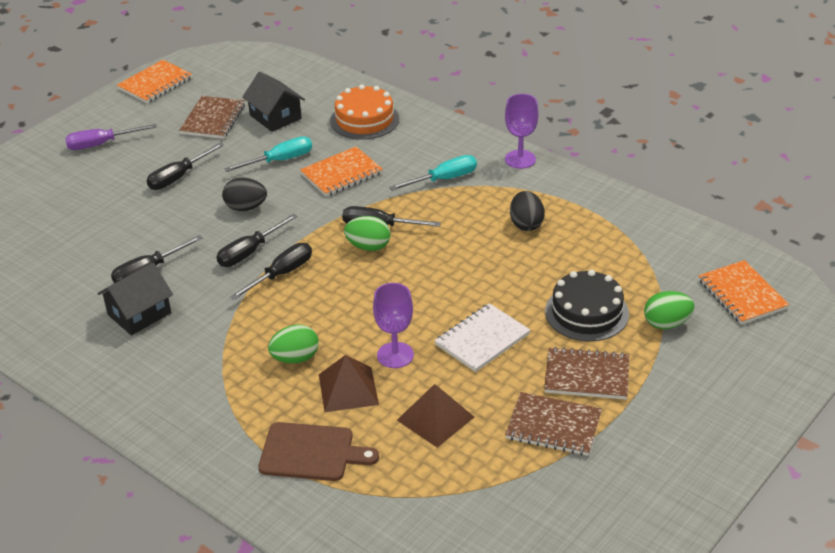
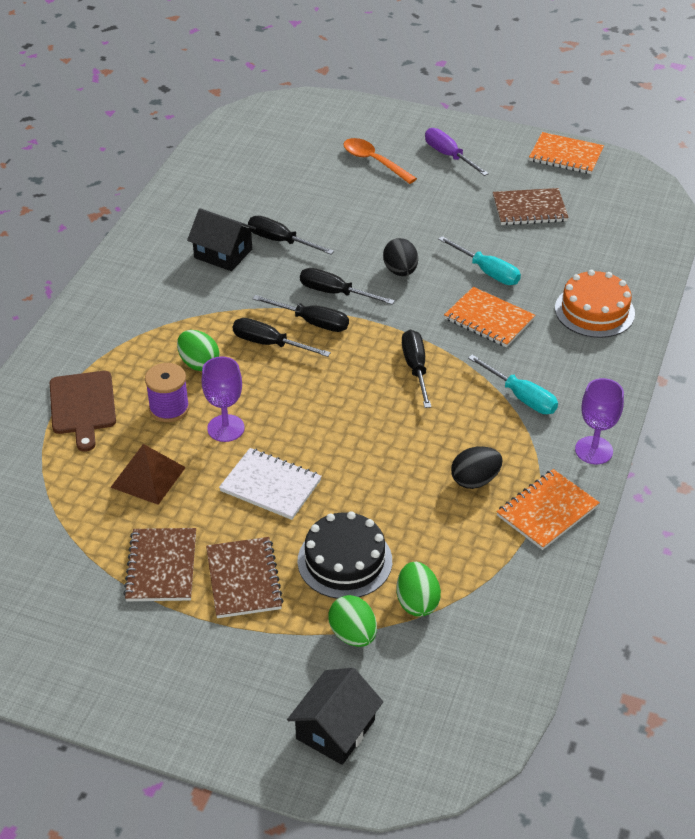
camera: 70 degrees right, 5 degrees up
black screwdriver [147,143,224,190] -> black screwdriver moved to [233,318,331,357]
black house [242,72,305,132] -> black house moved to [287,668,383,765]
brown pyramid [319,355,379,412] -> purple spool [145,363,190,422]
green egg [344,216,390,251] -> green egg moved to [397,562,441,617]
orange notebook [698,260,789,324] -> orange notebook moved to [497,469,600,550]
none -> orange spoon [343,138,417,184]

